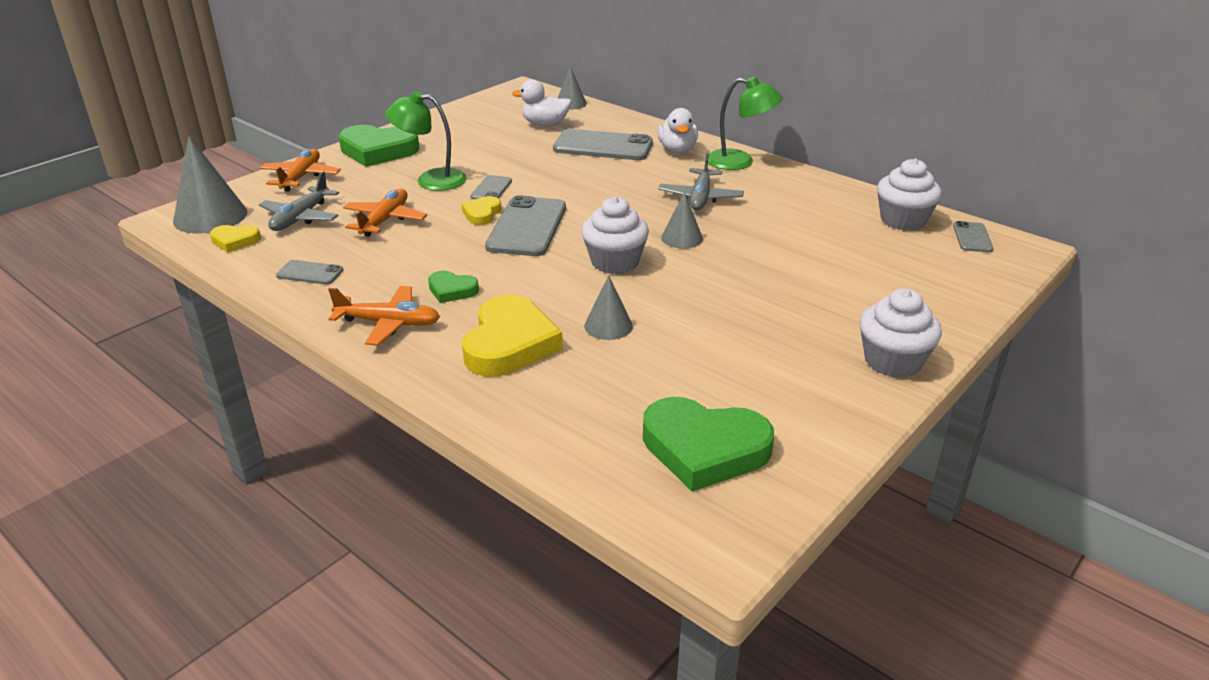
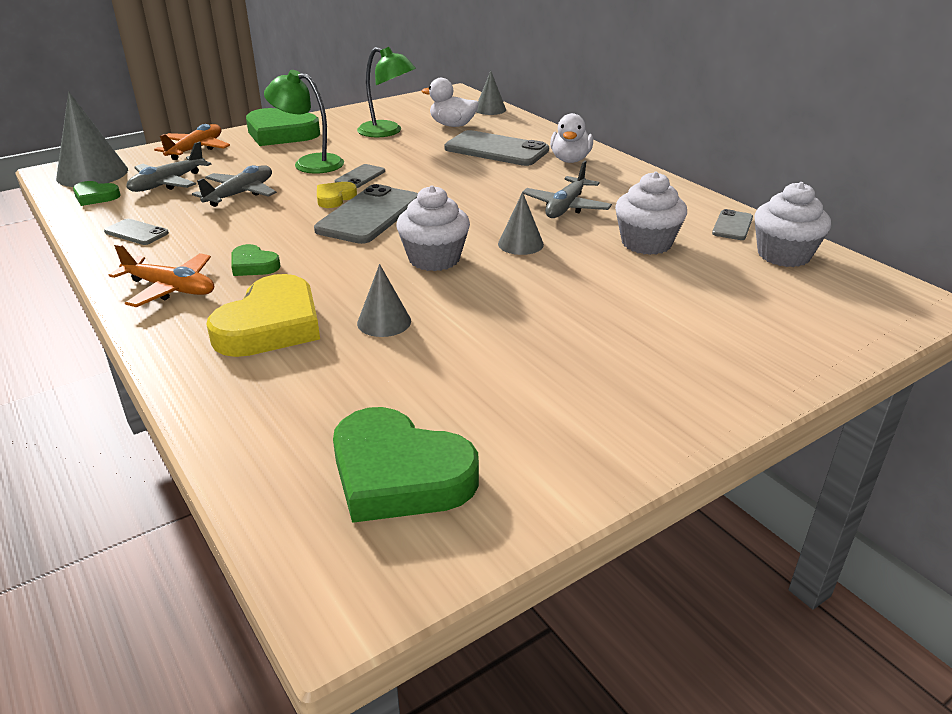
camera: 15 degrees right, 0 degrees up
yellow heart [210,225,261,253] -> green heart [73,181,121,206]
orange plane [343,189,427,237] -> grey plane [192,165,277,207]
green lamp [708,76,783,170] -> green lamp moved to [357,47,416,137]
white cupcake [860,288,942,378] -> white cupcake moved to [615,171,687,255]
grey phone [953,221,993,252] -> grey phone moved to [712,209,753,240]

